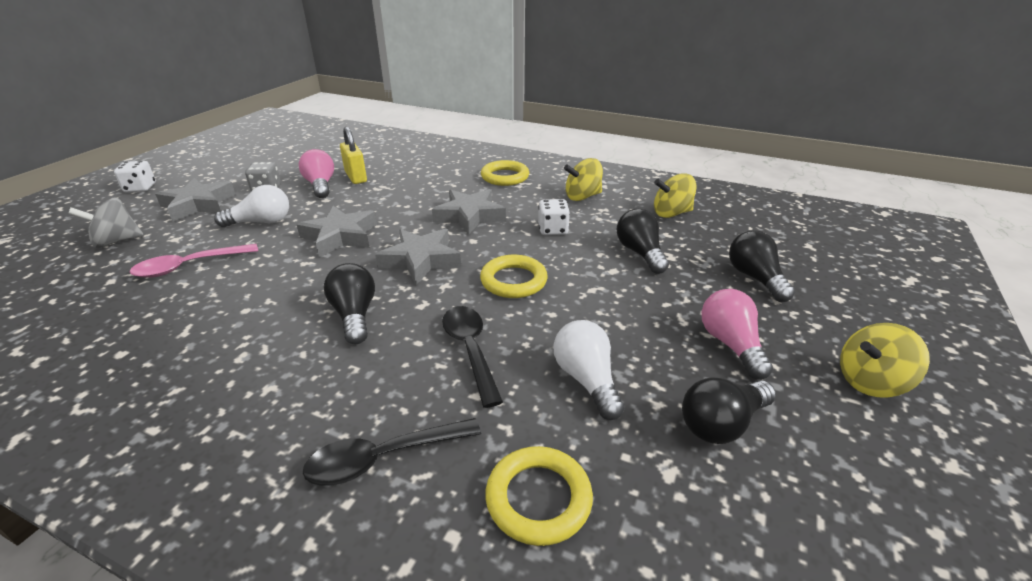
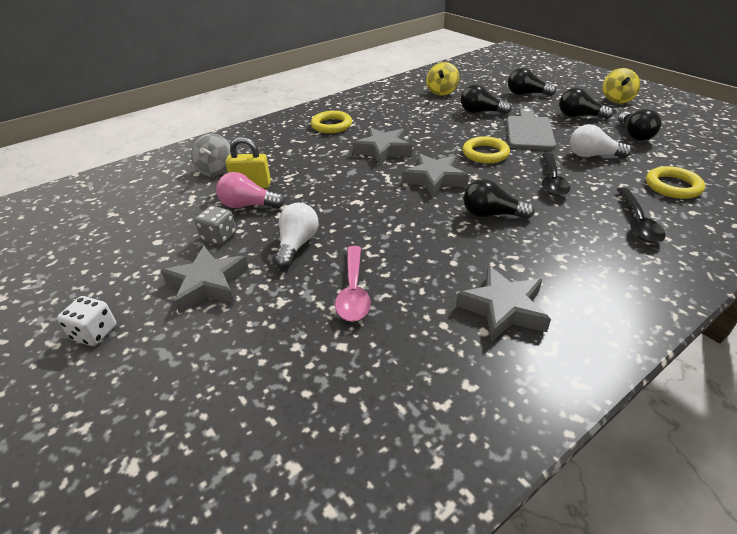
camera: 60 degrees left, 5 degrees up
grey spinning top [68,198,144,248] -> grey spinning top moved to [191,133,231,176]
grey star [296,206,377,257] -> grey star moved to [456,265,551,341]
black spoon [442,306,503,408] -> black spoon turned 90 degrees counterclockwise [542,153,570,196]
white dice [538,199,570,235] -> none
yellow spinning top [564,158,603,201] -> none
pink light bulb [701,289,773,380] -> black light bulb [559,88,614,119]
none -> grey cutting board [507,108,556,150]

